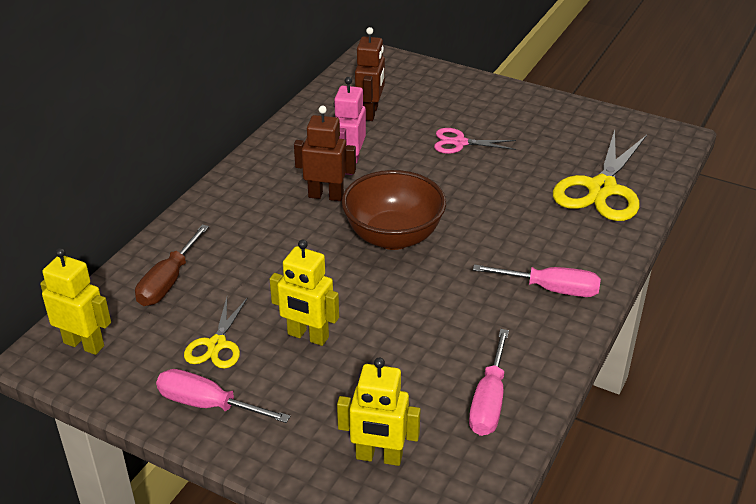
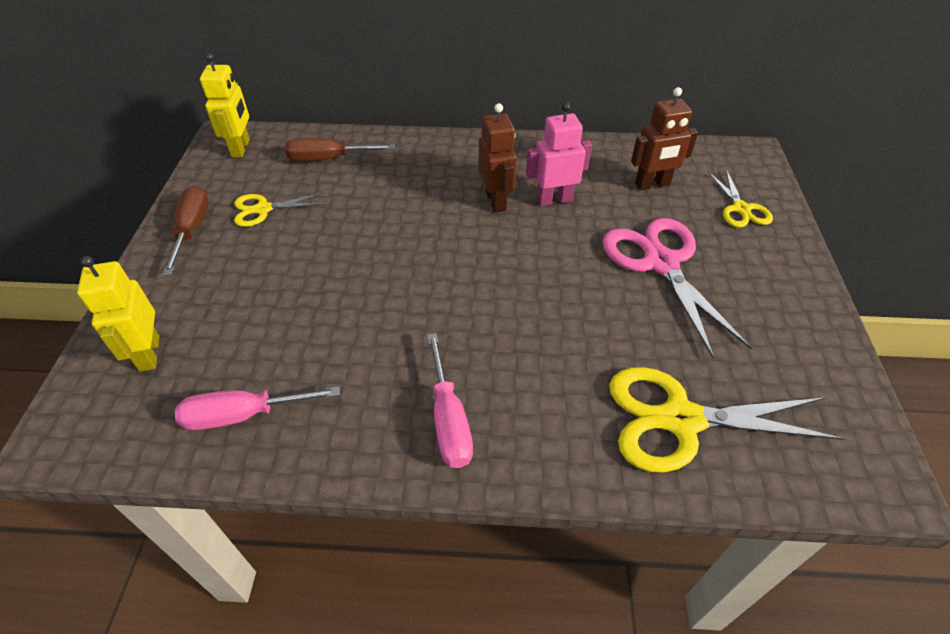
camera: 65 degrees right, 10 degrees up
pink screwdriver [156,369,290,423] -> brown screwdriver [162,186,209,275]
yellow robot [270,239,339,346] -> none
brown bowl [342,170,446,250] -> none
pink scissors [434,128,516,154] -> pink scissors [602,218,752,359], size x1.83
none -> yellow scissors [708,169,773,228]

